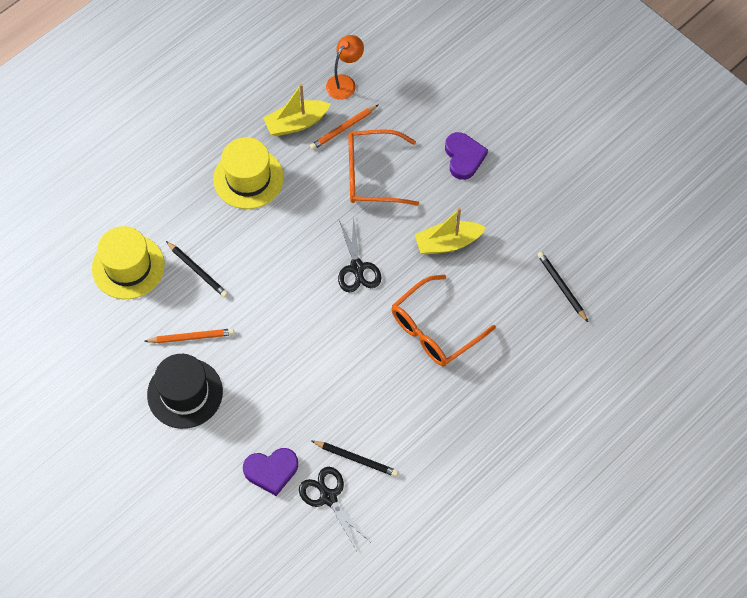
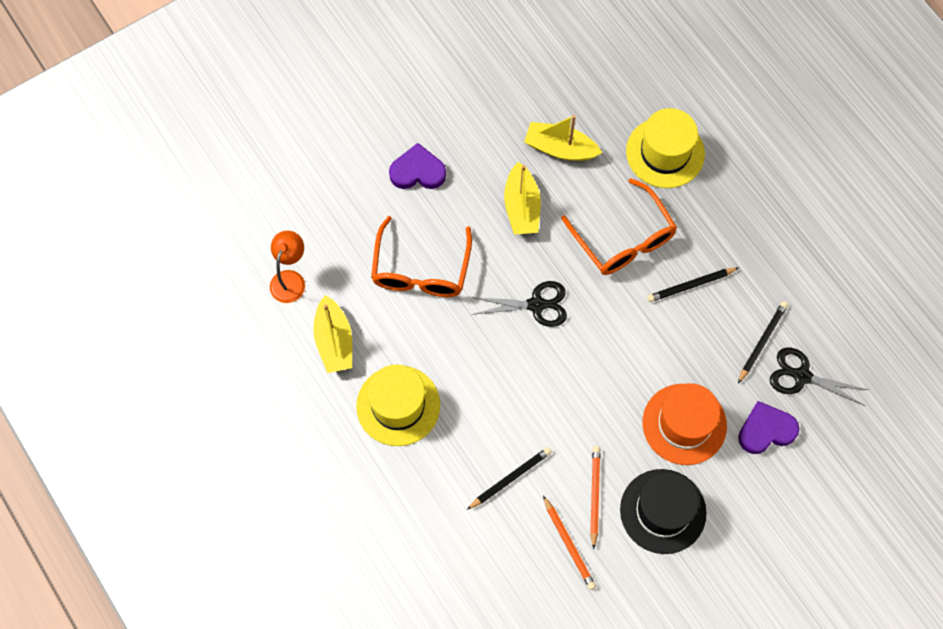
camera: 80 degrees left, 5 degrees up
yellow hat [92,226,165,299] -> yellow hat moved to [626,108,705,188]
purple heart [243,448,298,496] -> purple heart turned 105 degrees counterclockwise [738,401,799,454]
black scissors [299,467,369,551] -> black scissors turned 45 degrees clockwise [770,348,868,406]
orange pencil [310,105,378,150] -> orange pencil moved to [543,495,596,590]
orange lamp [326,35,364,100] -> orange lamp turned 60 degrees clockwise [270,231,305,303]
black pencil [537,251,588,322] -> black pencil moved to [647,268,739,302]
none -> yellow boat [524,115,602,161]
none -> orange hat [643,383,727,465]

